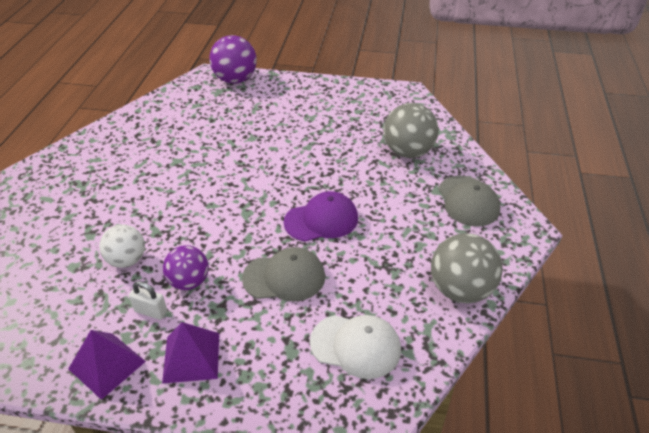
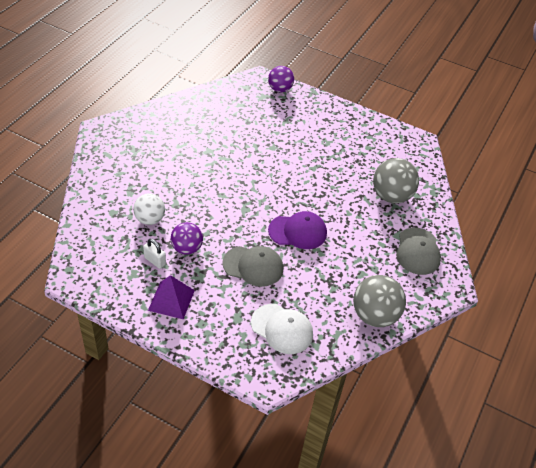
camera: 15 degrees right, 5 degrees up
purple pyramid [68,330,146,400] -> none
purple ball [209,35,257,84] -> purple ball [268,66,294,92], size x0.66

